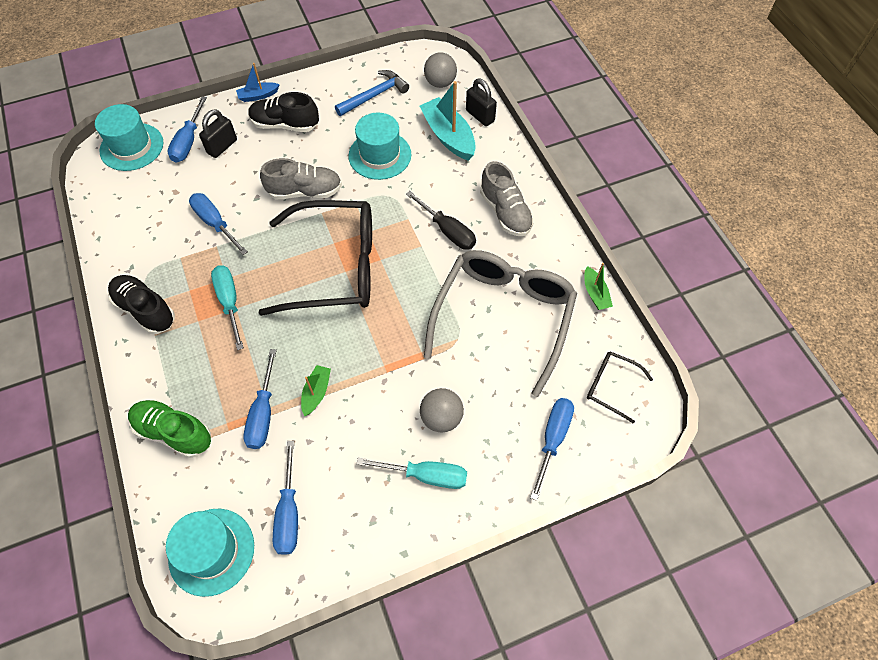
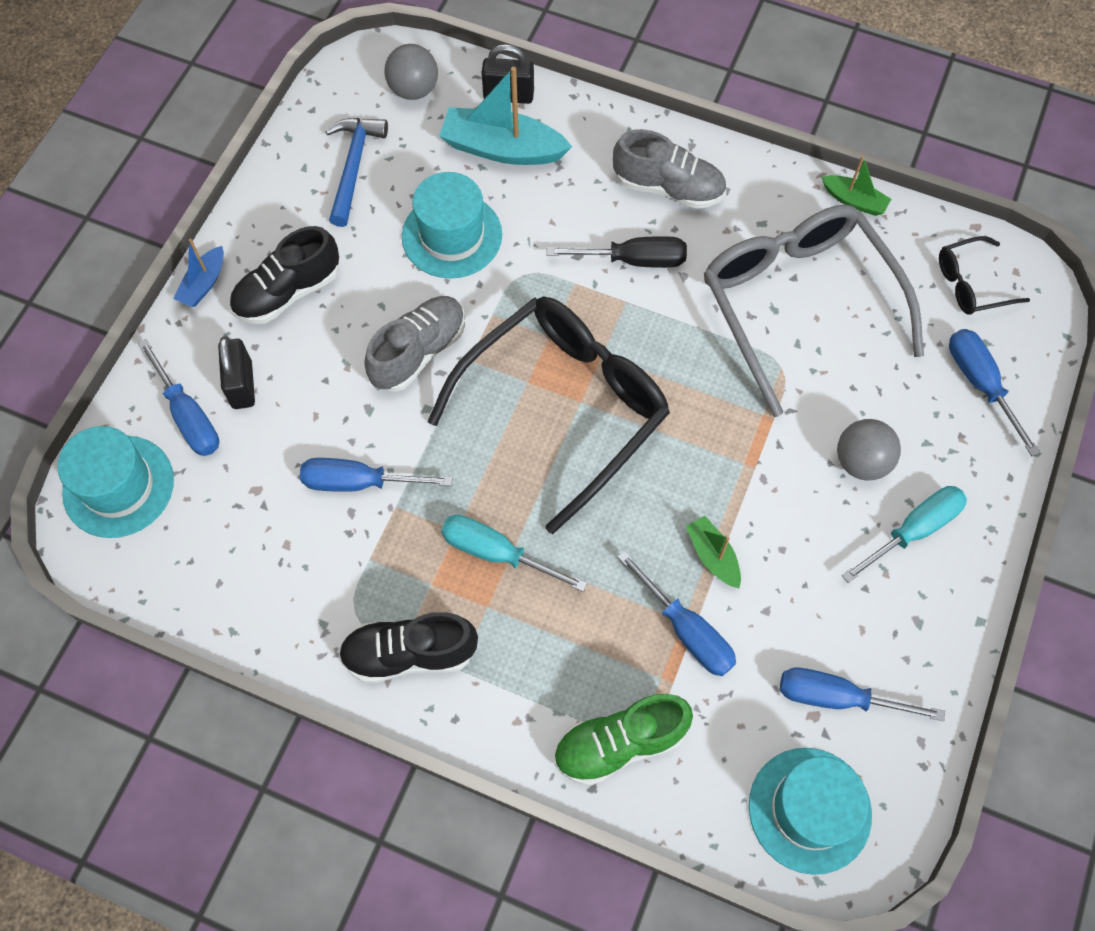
camera: 45 degrees left, 5 degrees up
blue screwdriver [273,441,298,555] -> blue screwdriver turned 150 degrees clockwise [780,668,945,721]

